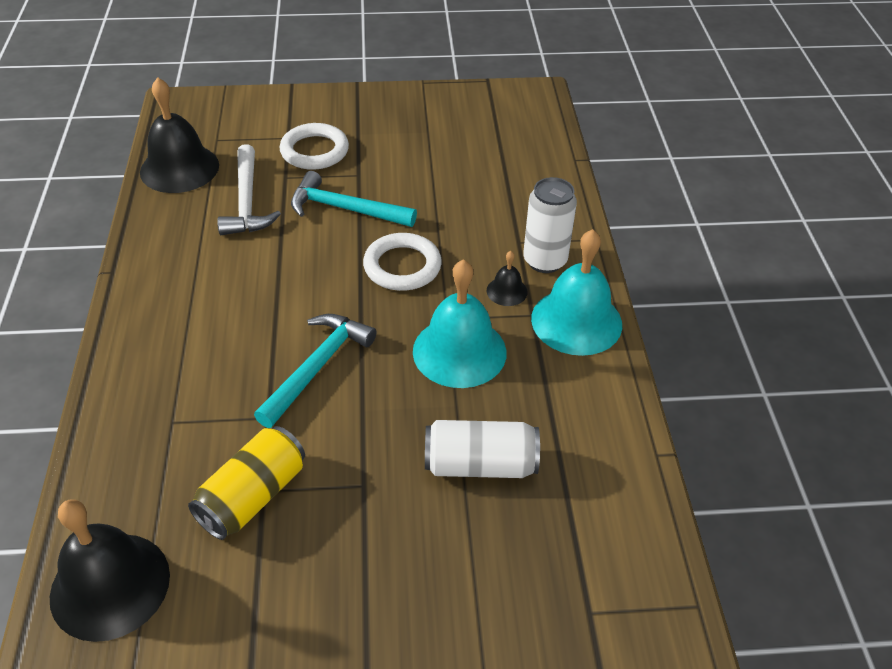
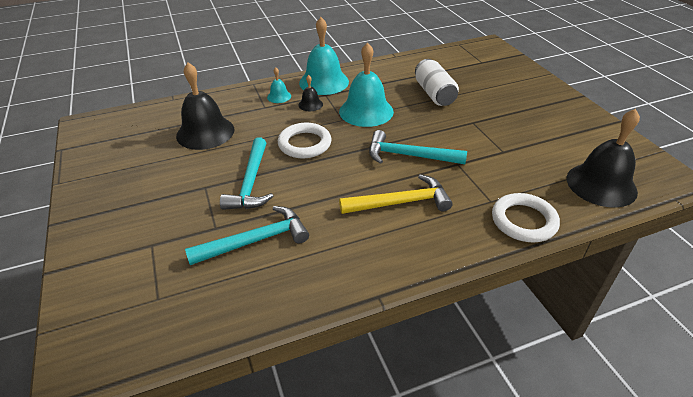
camera: 105 degrees left, 5 degrees down
black bell [140,77,219,193] -> black bell moved to [176,62,234,150]
yellow can [188,426,305,540] -> none
white hammer [217,144,281,235] -> turquoise hammer [185,206,309,265]
white ring [279,123,349,170] -> white ring moved to [492,193,560,242]
white can [523,177,577,273] -> turquoise bell [267,67,291,103]
none -> yellow hammer [339,174,453,214]

